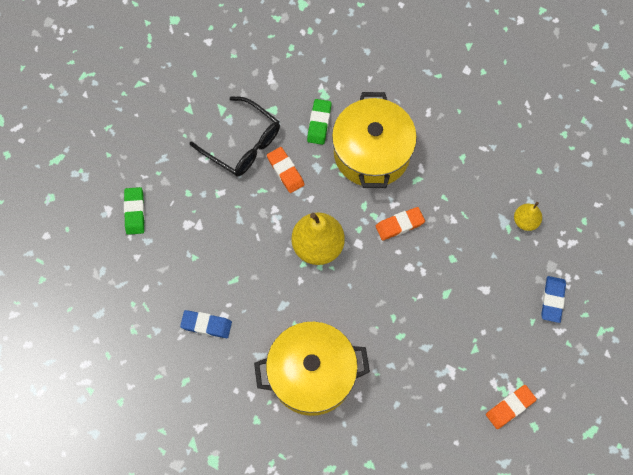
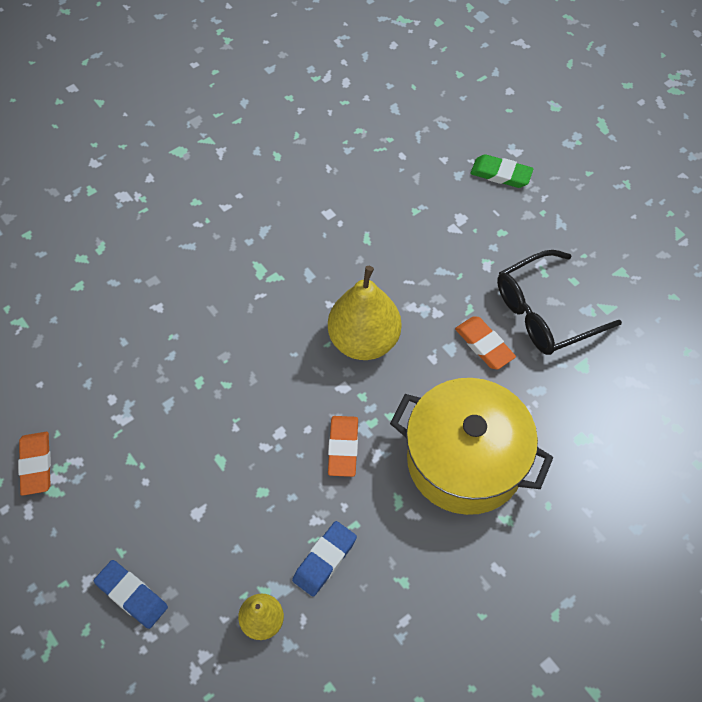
camera: 115 degrees right, 10 degrees down
blue eraser [180,310,232,338] -> blue eraser moved to [292,521,357,597]
yellow pot [254,322,370,416] -> none
orange eraser [267,147,304,193] -> orange eraser turned 60 degrees clockwise [455,316,516,369]
green eraser [307,99,331,145] -> none

